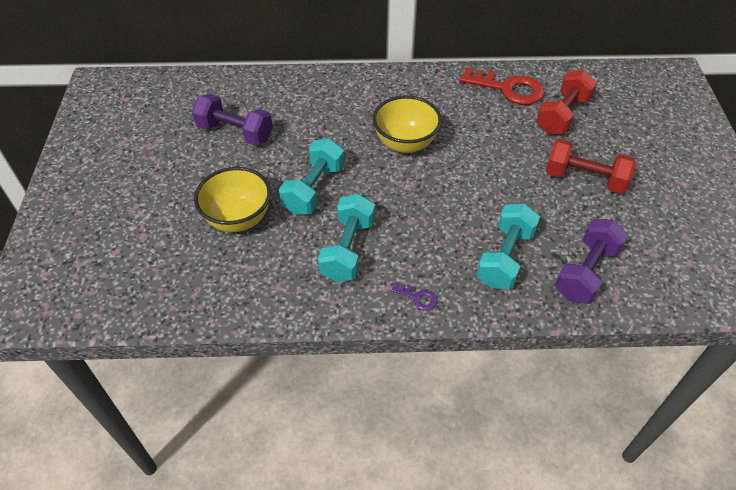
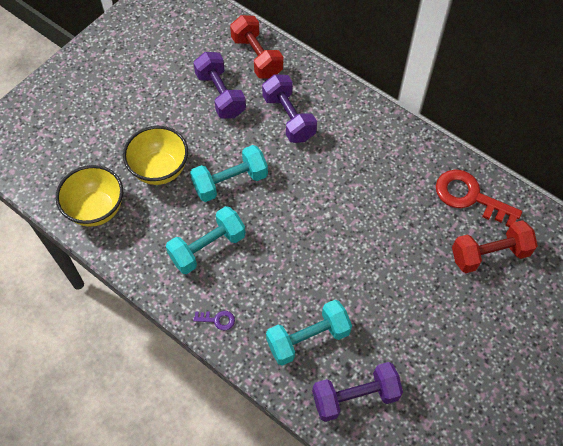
camera: 40 degrees right, 10 degrees up
yellow bowl [373,96,442,153] -> yellow bowl moved to [56,165,123,227]
purple key [391,282,437,310] -> purple key turned 60 degrees counterclockwise [193,311,235,330]
red key [459,67,544,105] -> red key turned 150 degrees clockwise [436,170,522,227]
red dumbbell [546,139,636,194] -> red dumbbell moved to [230,15,283,79]
none -> purple dumbbell [262,75,317,143]

